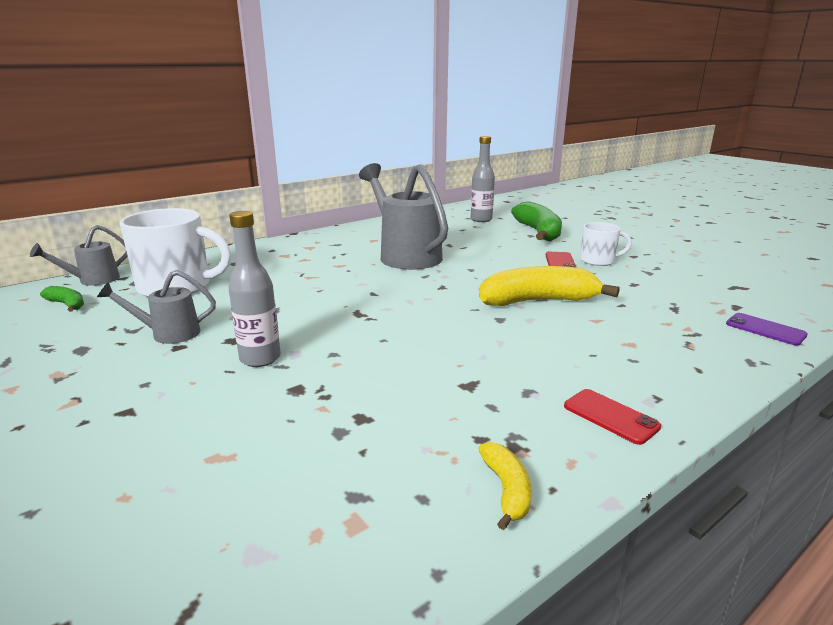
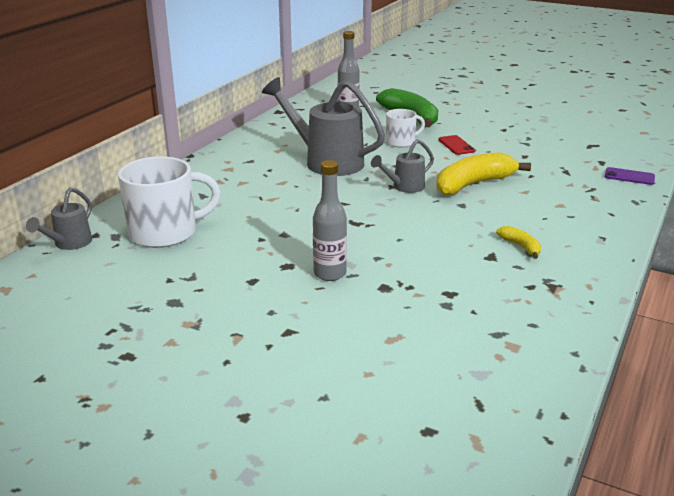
camera: 25 degrees left, 5 degrees up
green banana [40,286,84,312] -> none
grey watering can [97,270,216,344] -> grey watering can moved to [371,139,434,193]
yellow banana [479,442,531,530] -> yellow banana moved to [496,226,541,259]
red phone [564,389,661,445] -> none
white mug [580,222,632,266] -> white mug moved to [386,109,425,148]

